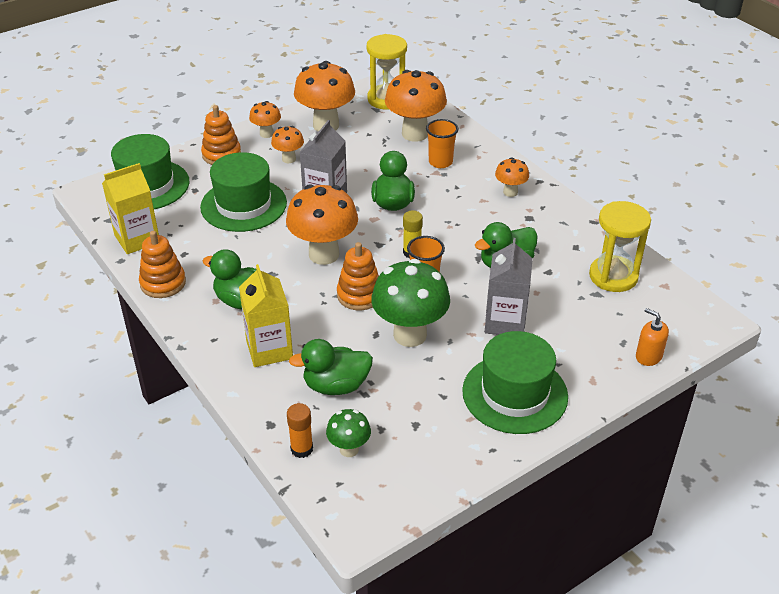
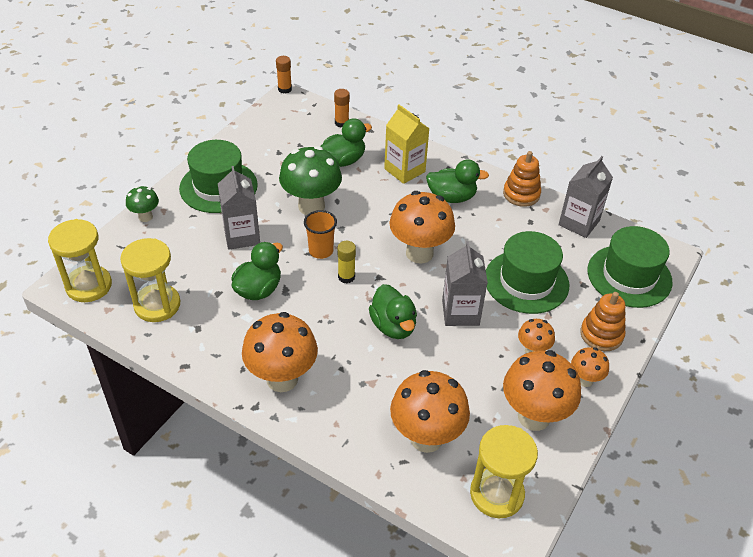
camera: 155 degrees right, 5 degrees up
yellow carton [102,163,159,254] -> grey carton [558,156,613,238]
green mushroom [326,409,371,457] -> green mushroom moved to [126,186,159,222]
orange stacking toy [337,242,379,310] -> none
orange cup [426,119,458,168] -> none
orange mushroom [495,157,529,197] -> orange mushroom [242,312,318,392], size x1.94
orange soap dispenser [636,308,669,366] -> none
none -> yellow hourglass [48,219,112,302]
none -> orange glue stick [276,56,292,94]

